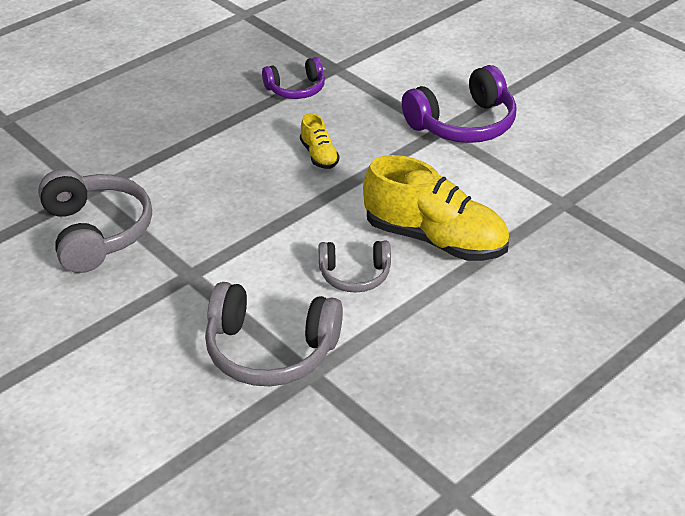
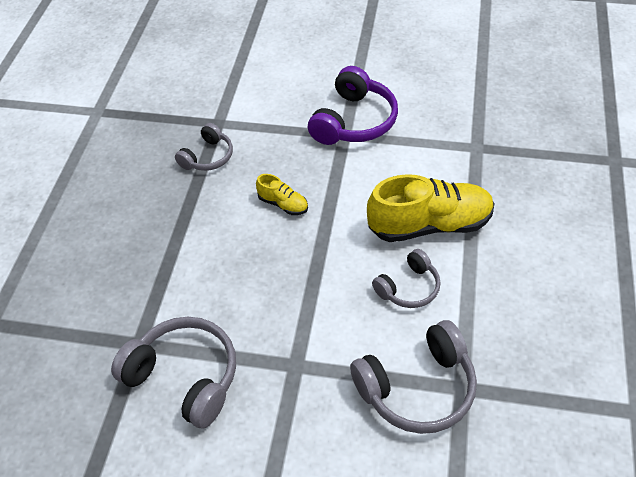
camera: 35 degrees left, 10 degrees up
purple headphones [262,57,325,99] -> grey headphones [175,123,233,171]

